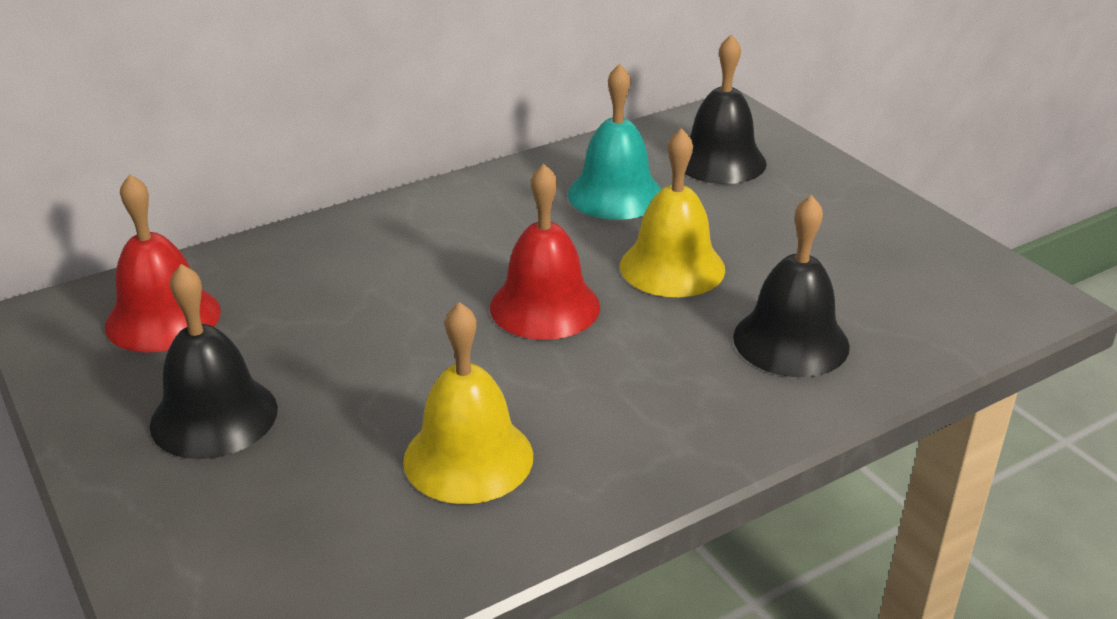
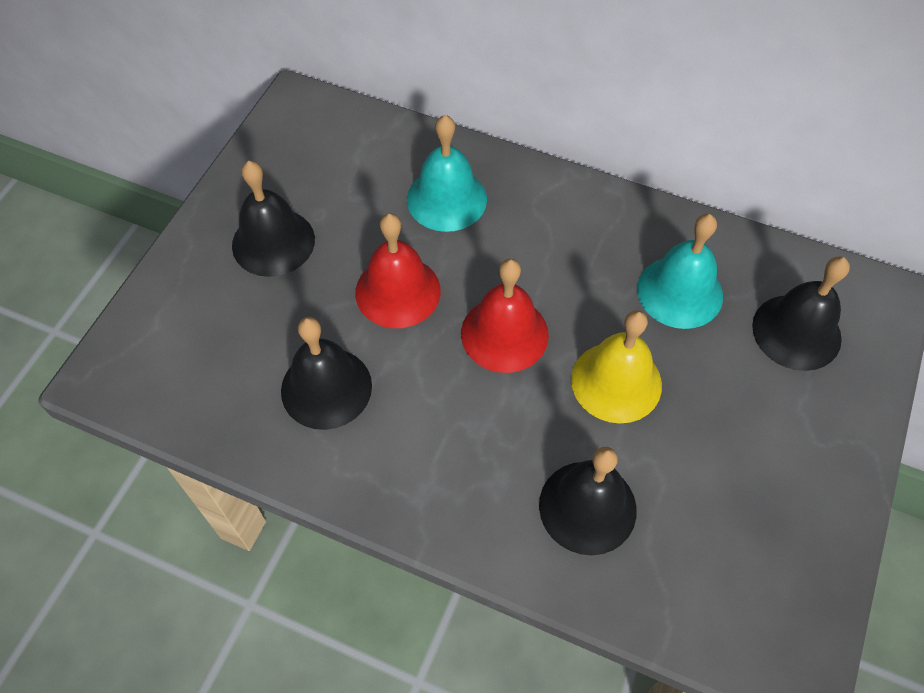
camera: 55 degrees right, 25 degrees up
red bell [105,174,221,353] -> red bell moved to [355,213,441,328]
yellow bell [403,302,533,504] -> black bell [281,317,372,430]
none -> turquoise bell [407,115,487,232]

